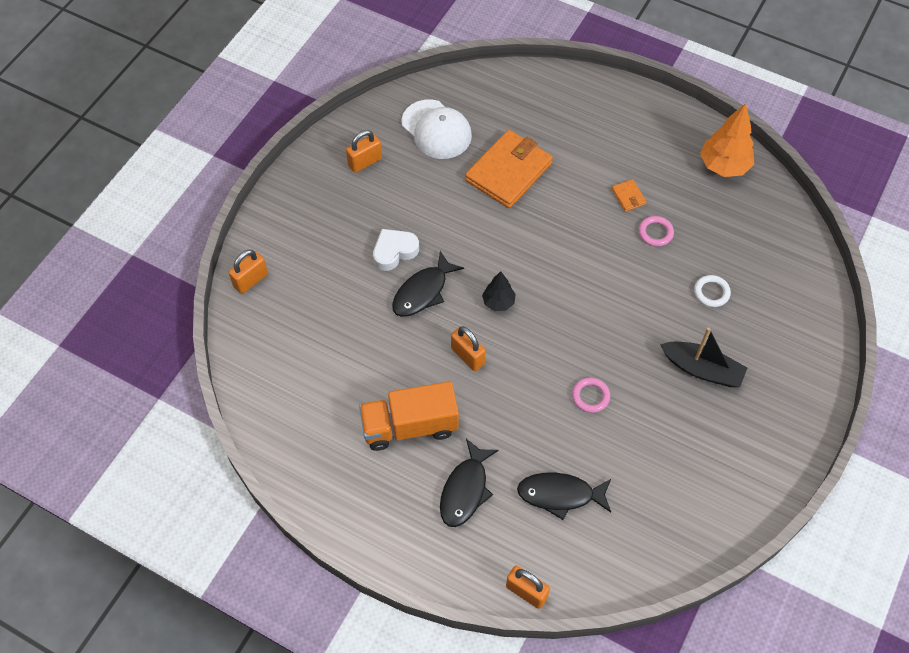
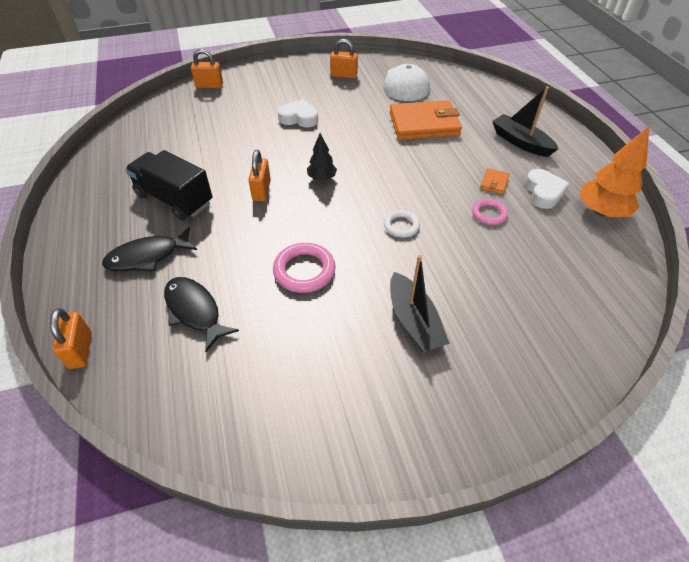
camera: 45 degrees right, 10 degrees down
orange truck [359,381,459,451] -> black truck [125,150,212,220]
black fish [392,251,464,317] -> none
pink ring [572,377,610,413] -> pink ring [273,243,335,293], size x1.60
white ring [694,275,731,307] -> white ring moved to [384,210,420,238]
none -> black boat [492,86,559,157]
none -> white heart [525,169,570,209]

